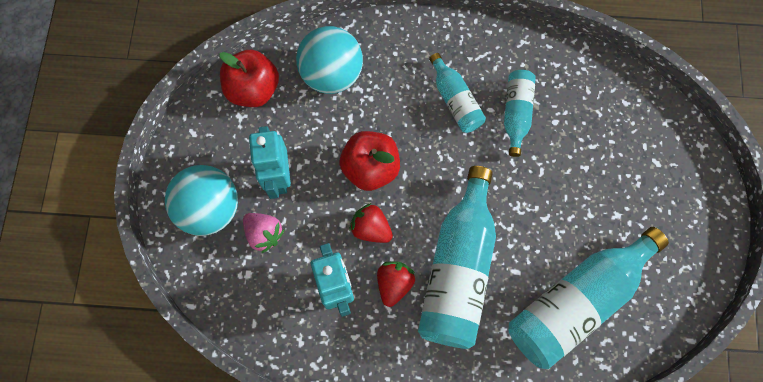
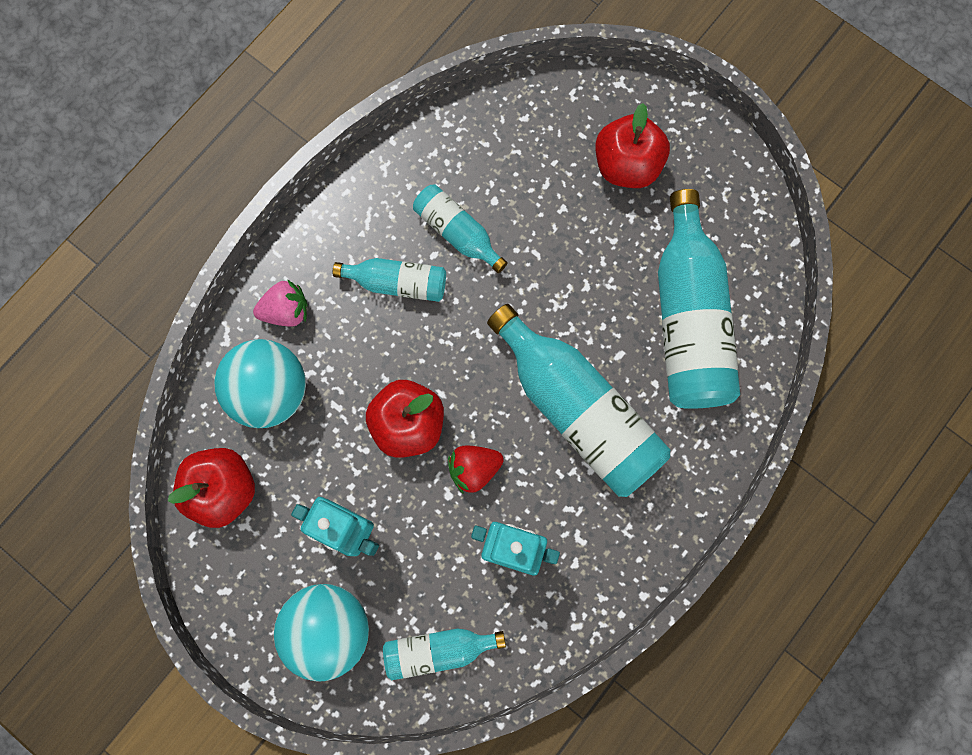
camera: 55 degrees left, 5 degrees up
pink strawberry [243,213,284,254] -> pink strawberry moved to [253,279,307,327]
red strawberry [377,261,415,307] -> none
none -> turquoise bottle [383,628,506,680]
none -> red apple [595,103,670,188]

